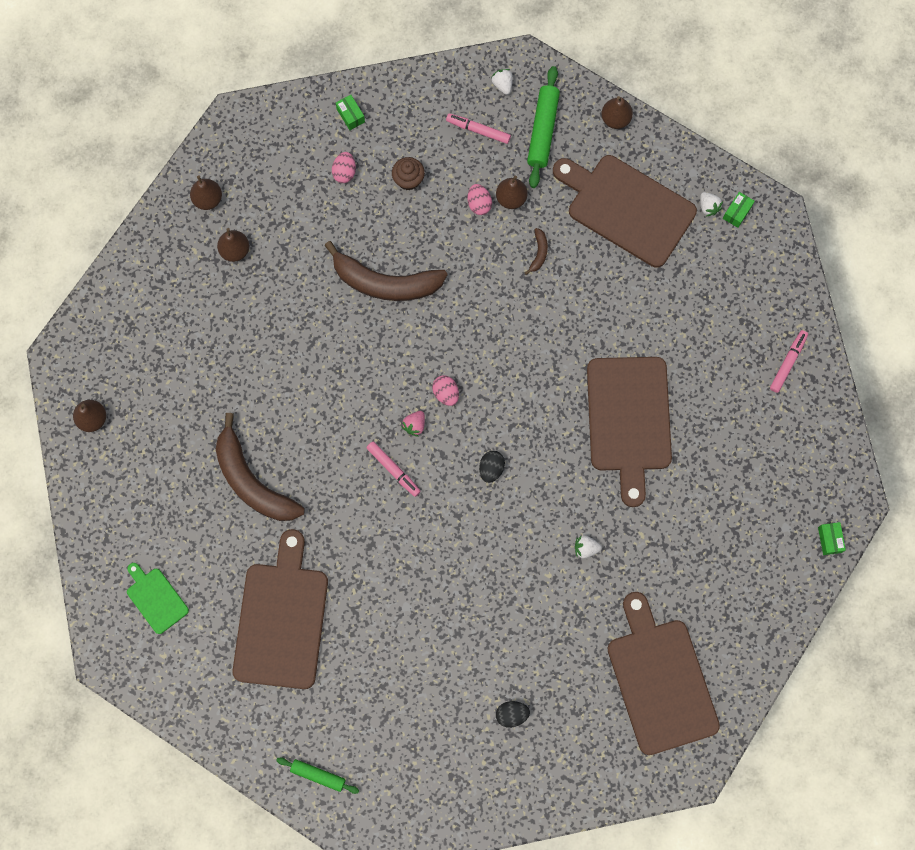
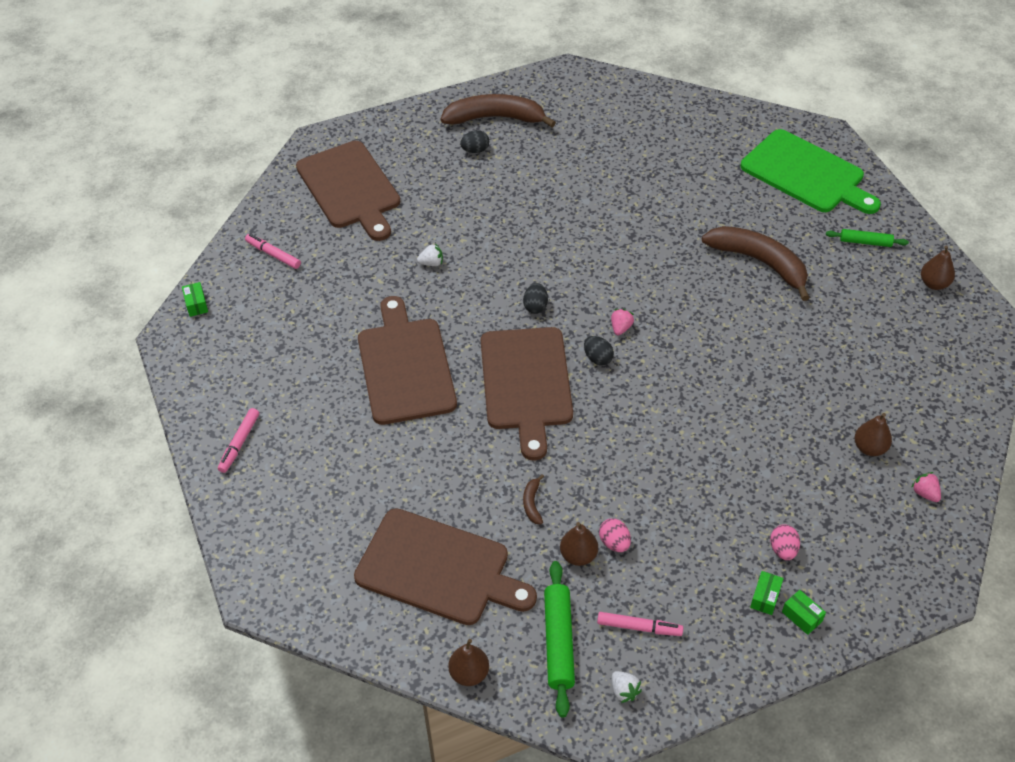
camera: 170 degrees right, 25 degrees down
green cutting board [127,563,189,634] -> green cutting board [741,129,881,214], size x2.06
brown pear [190,176,222,210] -> pink strawberry [911,472,941,502]
brown cutting board [232,529,328,689] -> brown cutting board moved to [481,327,573,461]
green rolling pin [276,757,359,794] -> green rolling pin moved to [826,229,909,247]
brown banana [324,241,448,301] -> brown banana moved to [441,94,556,127]
pink marker [366,442,421,497] -> pink marker moved to [245,234,301,269]
brown cupcake [392,157,425,191] -> none
pink egg [432,375,459,406] -> black egg [584,336,614,365]
white strawberry [700,192,723,217] -> none
green box [723,192,755,228] -> green box moved to [750,571,784,615]

